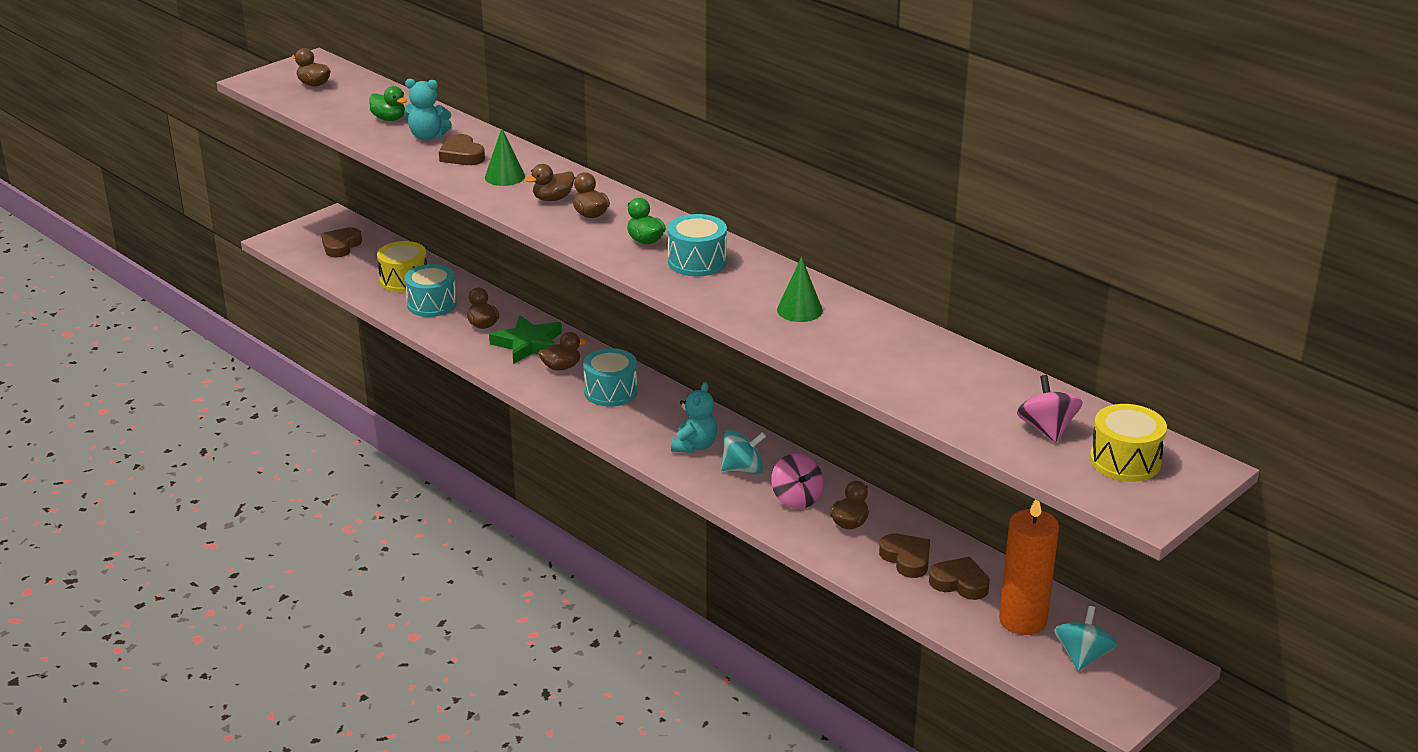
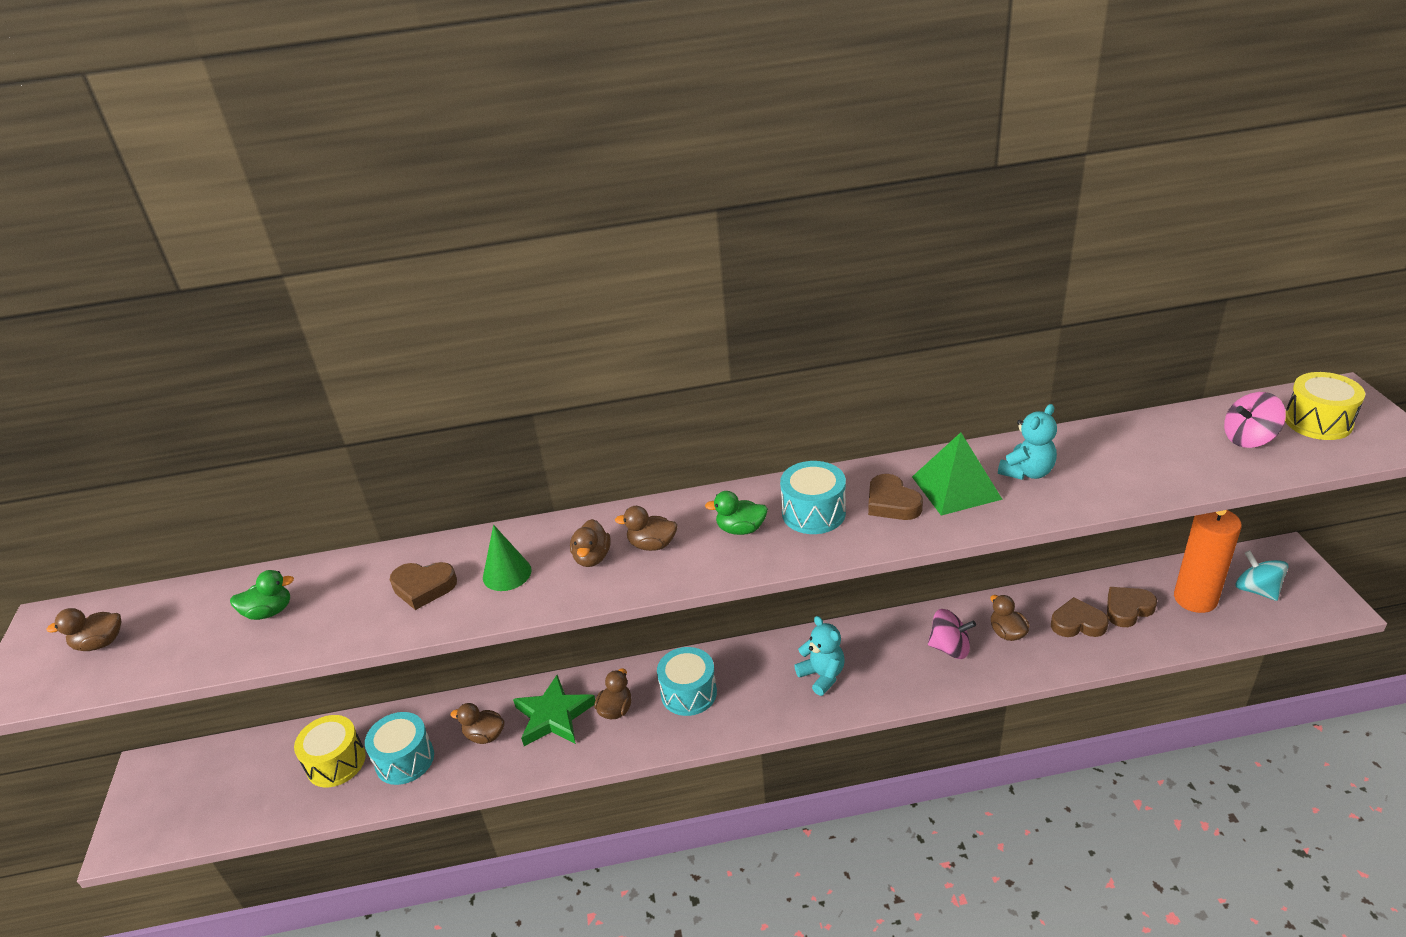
camera: 50 degrees left, 5 degrees up
brown heart [321,227,362,258] -> brown heart moved to [868,474,923,520]
turquoise teddy bear [404,79,452,140] -> turquoise teddy bear moved to [998,404,1057,480]
turquoise spinning top [721,430,766,474] -> none
green cone [777,257,823,322] -> green pyramid [912,432,1003,516]
pink spinning top [1017,375,1083,443] -> pink spinning top turned 45 degrees counterclockwise [1224,392,1286,448]

